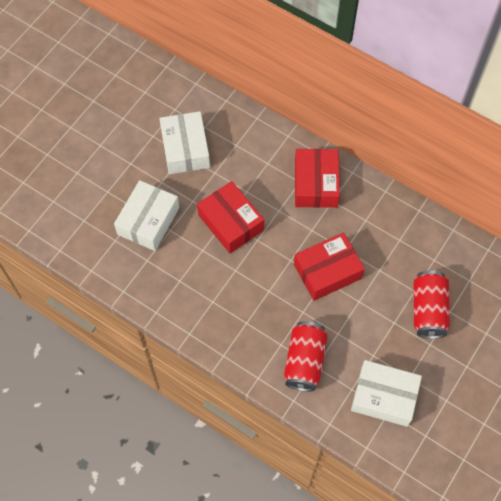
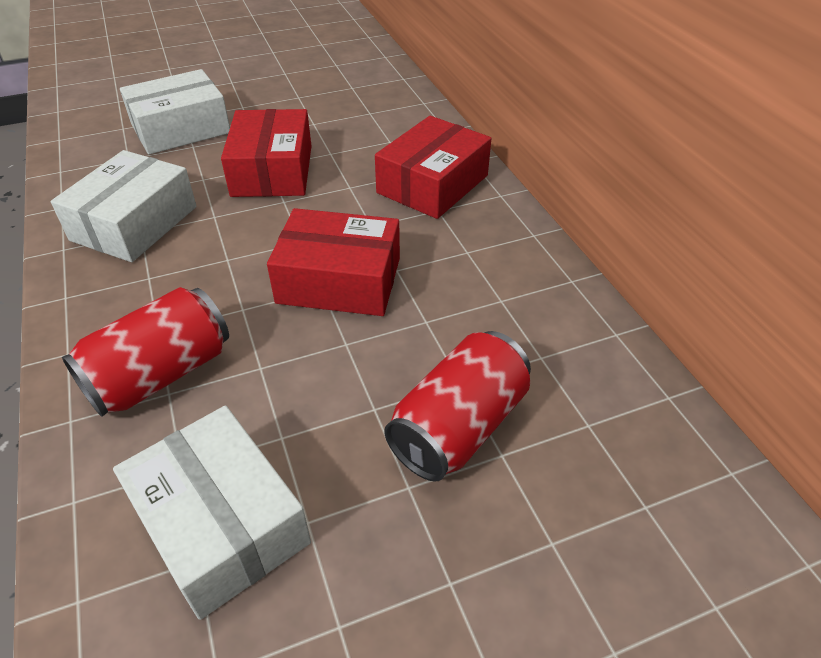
camera: 35 degrees right, 20 degrees down
white box [159,111,210,174] -> white box moved to [51,150,197,262]

